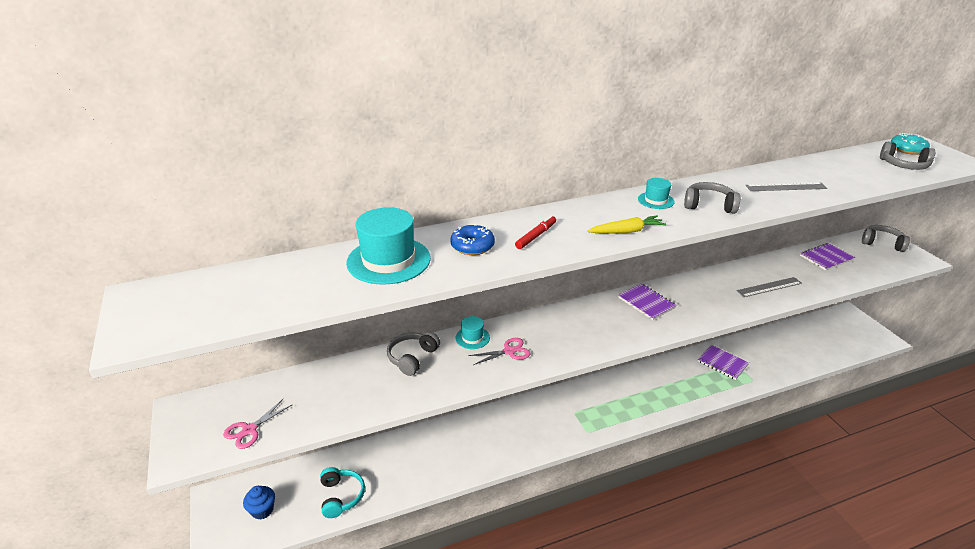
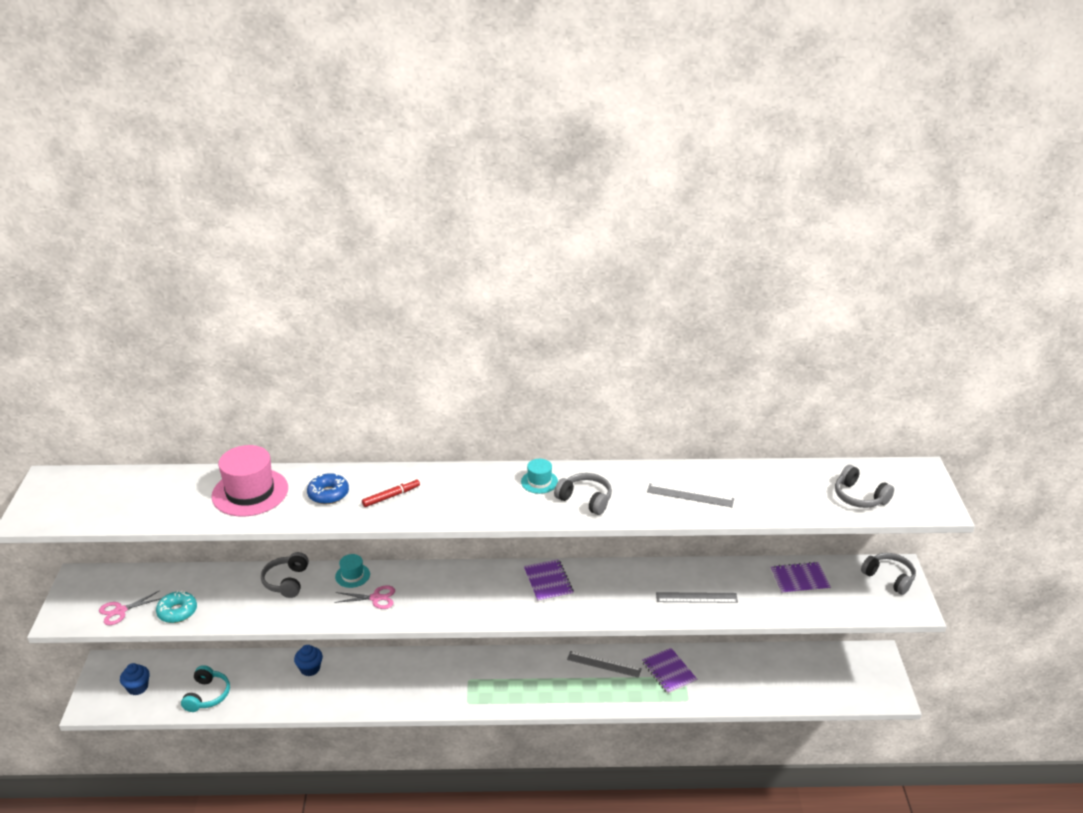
camera: 20 degrees right, 0 degrees up
turquoise hat [346,207,431,285] -> pink hat [211,445,288,517]
grey headphones [387,331,440,376] -> grey headphones turned 45 degrees counterclockwise [261,552,309,598]
yellow carrot [587,216,666,233] -> none
turquoise donut [891,133,930,155] -> turquoise donut moved to [156,590,197,623]
none -> blue cupcake [294,645,323,676]
none -> grey ruler [567,651,642,678]

